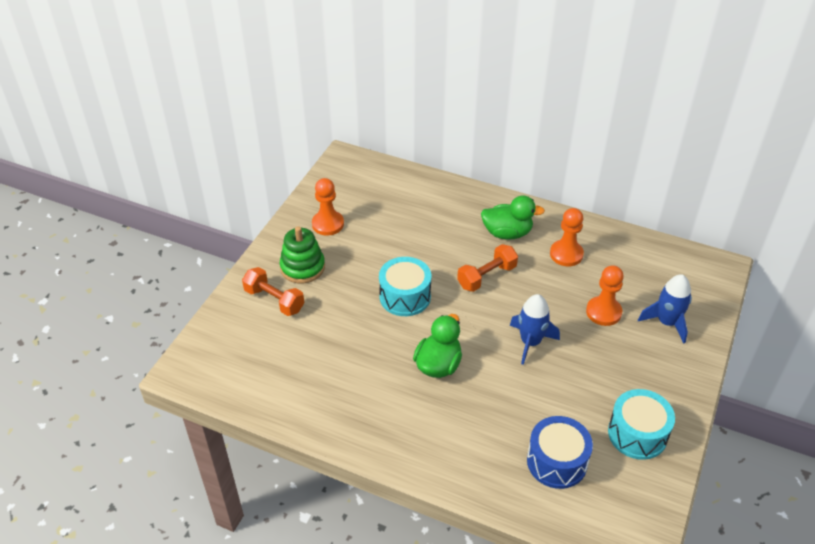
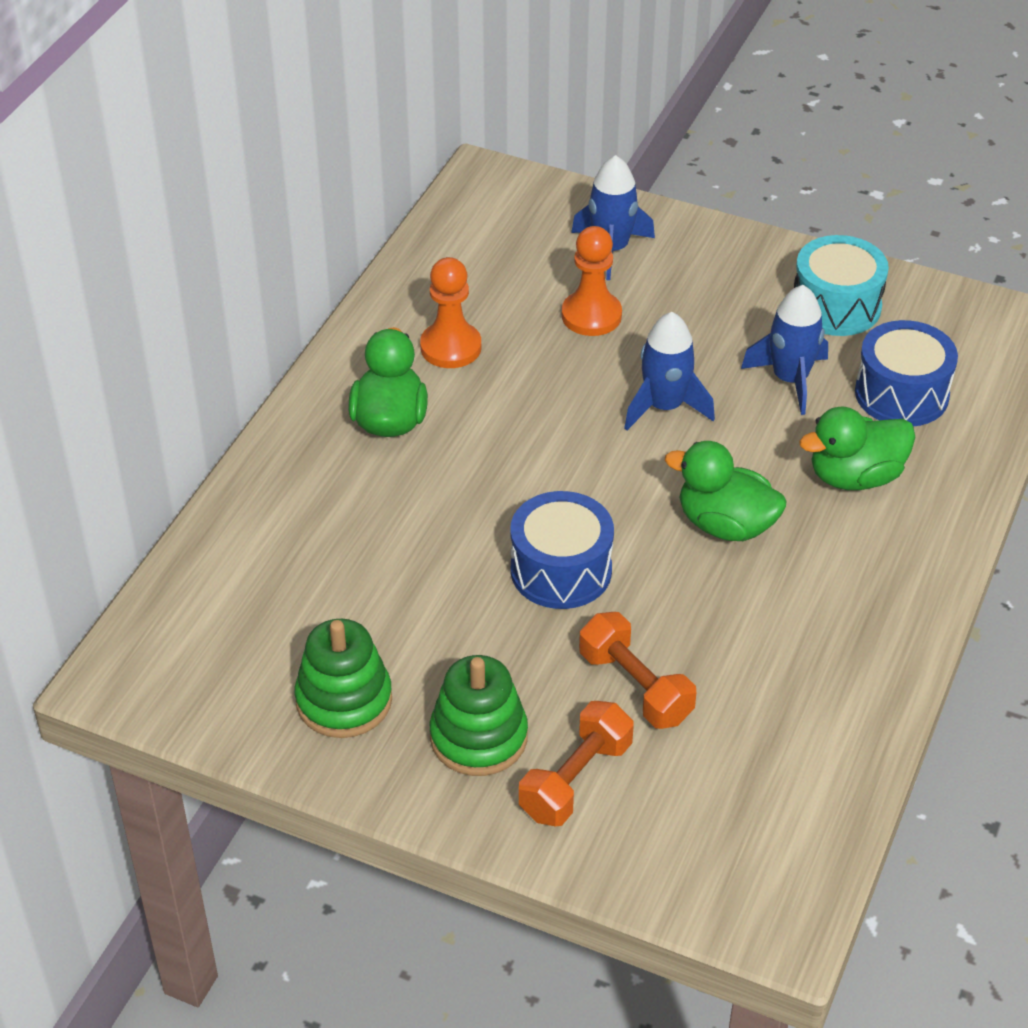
camera: 90 degrees left, 0 degrees up
orange pawn [312,178,344,236] -> green stacking toy [295,619,392,738]
turquoise drum [379,257,431,316] -> blue drum [511,491,614,609]
orange dumbbell [457,244,518,292] -> orange dumbbell moved to [579,612,696,729]
none -> blue rocket [741,285,828,415]
none -> green duck [799,406,915,490]

